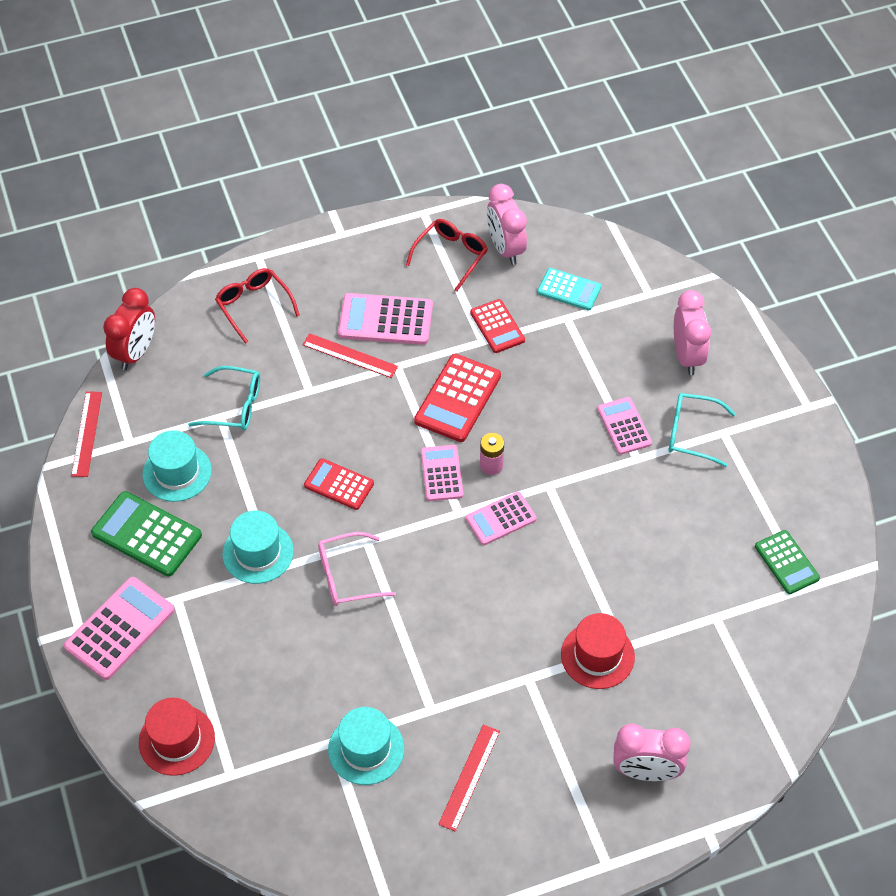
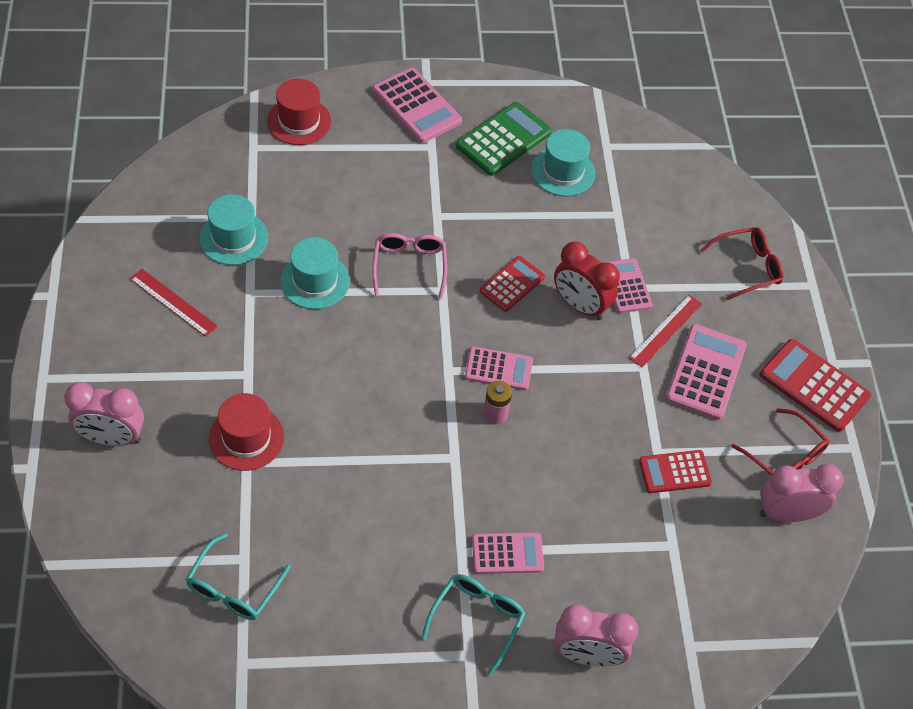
camera: 100 degrees right, 0 degrees up
red ruler [71,391,102,477] -> none
red clock [103,288,155,370] -> red clock moved to [554,242,620,320]
turquoise glasses [188,366,260,430] -> turquoise glasses moved to [185,533,291,620]
turquoise hat [222,511,294,584] -> turquoise hat moved to [280,237,350,309]
red calculator [414,354,501,442] -> red calculator moved to [760,339,871,432]
pink calculator [466,492,537,545] -> pink calculator moved to [604,258,653,313]
turquoise calculator [537,268,602,311] -> none
pink clock [613,723,691,781] -> pink clock turned 105 degrees counterclockwise [64,382,144,446]
green calculator [755,530,820,594] -> none

